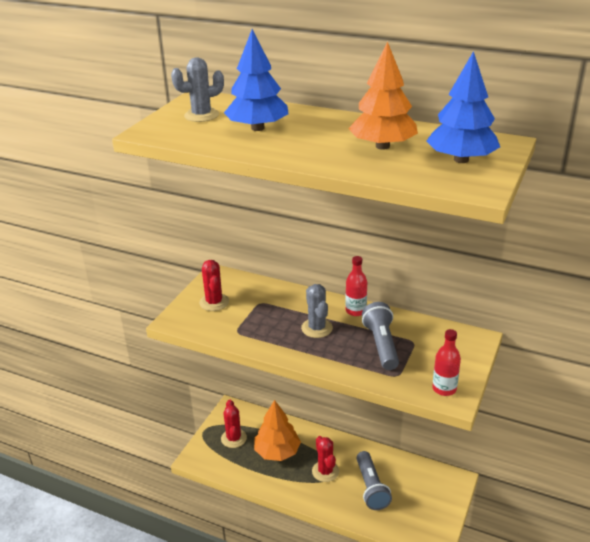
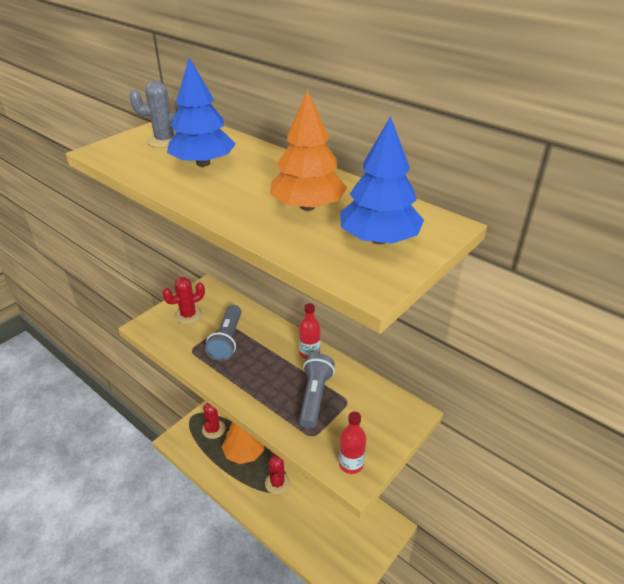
camera: 15 degrees right, 5 degrees up
red cactus [199,260,229,311] -> red cactus turned 60 degrees clockwise [163,277,205,325]
grey cactus [301,284,333,338] -> none
grey flashlight [357,451,392,510] -> grey flashlight moved to [205,305,241,361]

